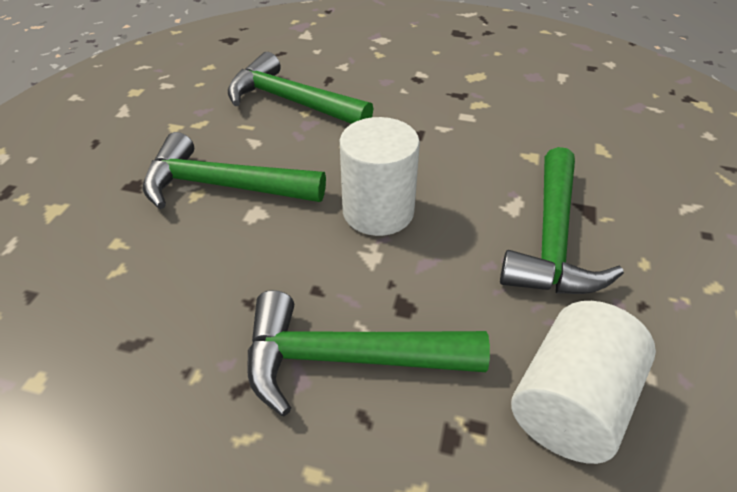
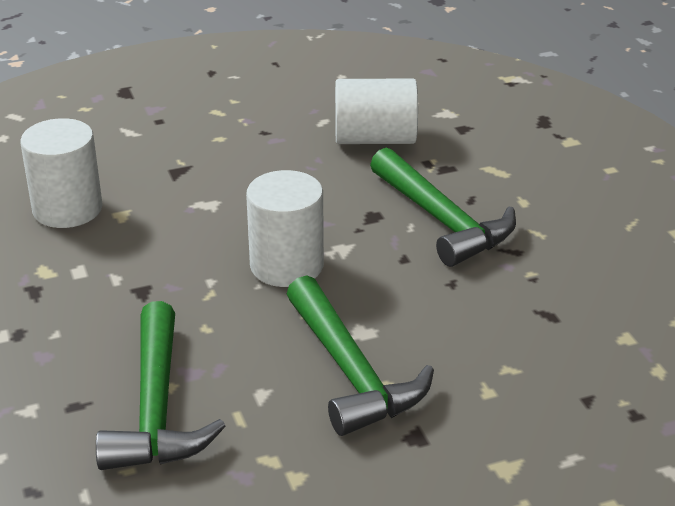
camera: 125 degrees left, 10 degrees down
green hammer [500,147,624,294] -> none
none -> white cylinder [20,118,103,228]

